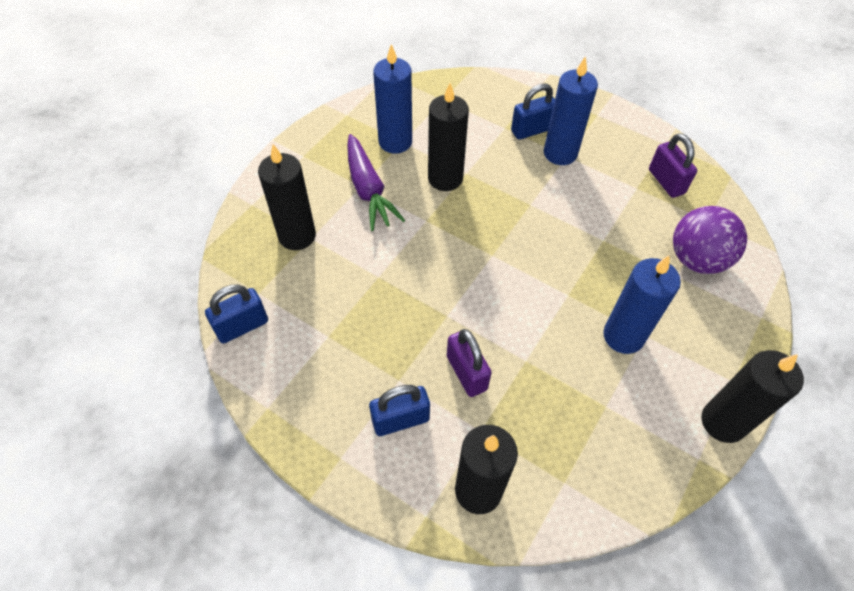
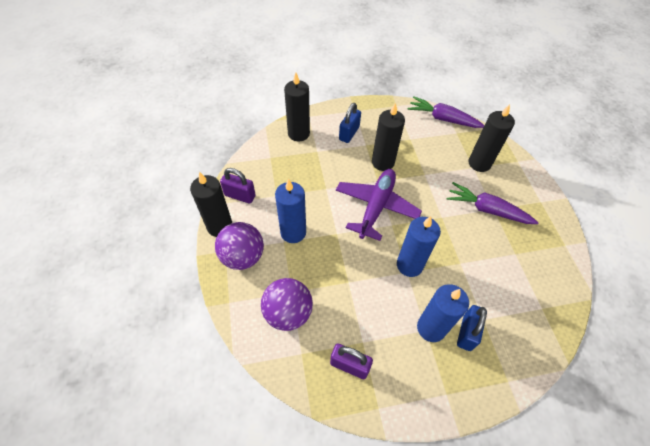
camera: 135 degrees right, 0 degrees up
blue padlock [205,284,268,344] -> purple carrot [408,96,484,128]
blue candle [373,44,412,154] -> blue candle moved to [397,216,441,277]
black candle [428,83,469,191] -> black candle moved to [372,103,405,171]
purple padlock [447,329,492,397] -> purple padlock moved to [220,168,256,204]
none -> purple ball [215,222,264,270]
none -> purple plane [336,169,422,241]

